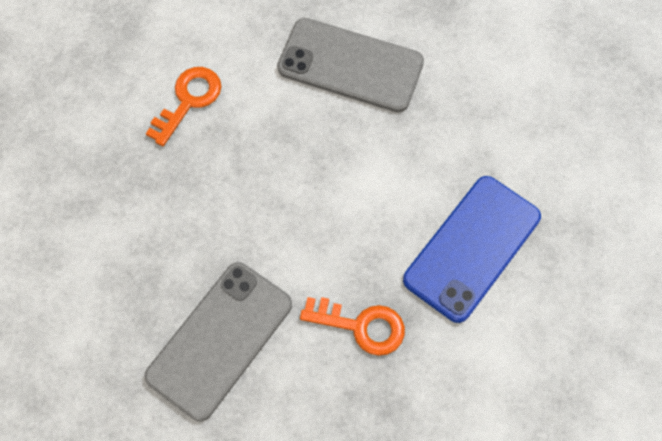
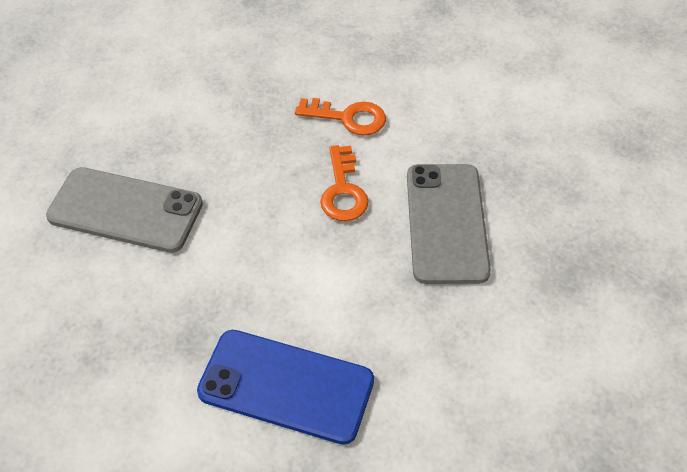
camera: 70 degrees right, 15 degrees down
orange key [300,297,405,356] -> orange key moved to [320,145,369,221]

